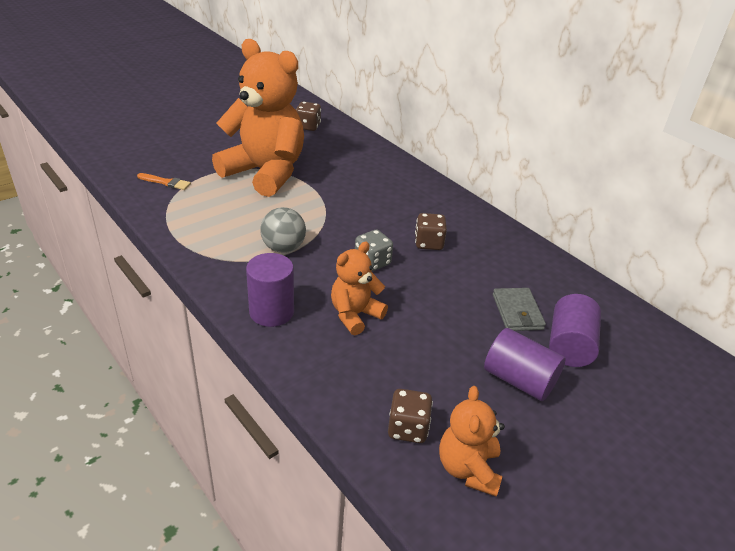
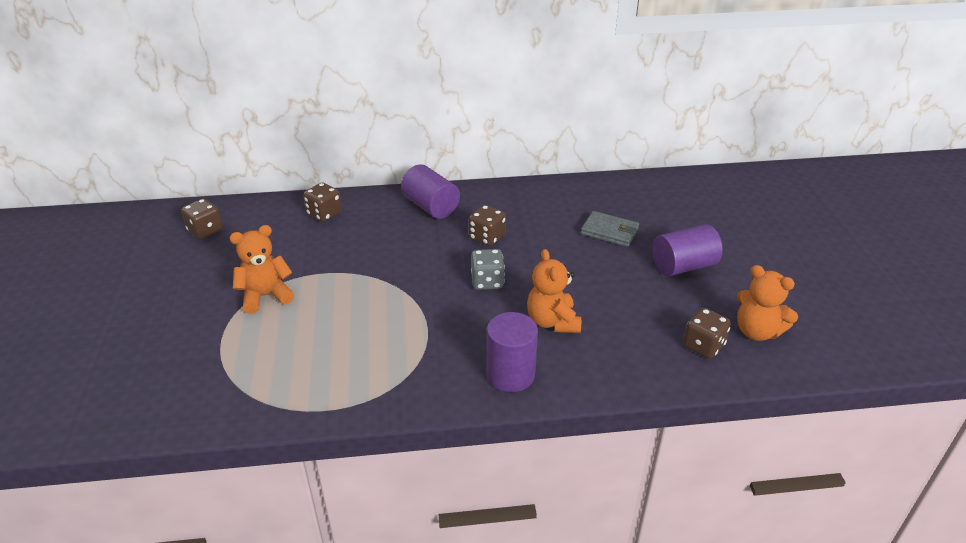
camera: 55 degrees left, 0 degrees up
orange brush [137,173,191,190] -> none
orange teddy bear [212,39,304,197] -> orange teddy bear [229,225,295,314], size x0.48
grey ball [260,207,306,253] -> none
purple cylinder [549,294,601,367] -> purple cylinder moved to [401,164,460,219]
none -> brown dice [303,183,342,222]

